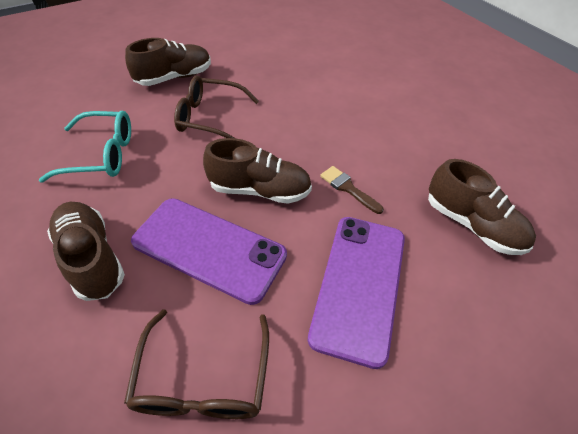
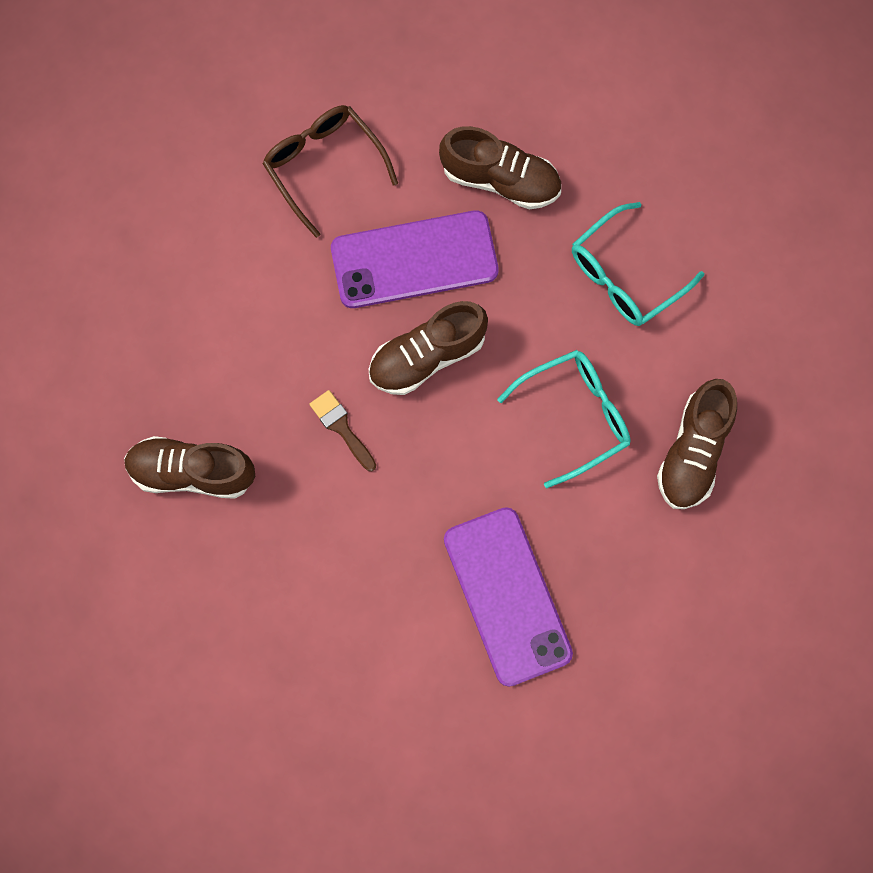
camera: 145 degrees right, 25 degrees up
brown glasses [174,75,259,138] -> turquoise glasses [497,350,631,488]
purple phone [308,217,405,369] -> purple phone moved to [444,507,573,687]
brown brush [320,166,384,214] -> brown brush turned 135 degrees counterclockwise [309,390,376,471]

